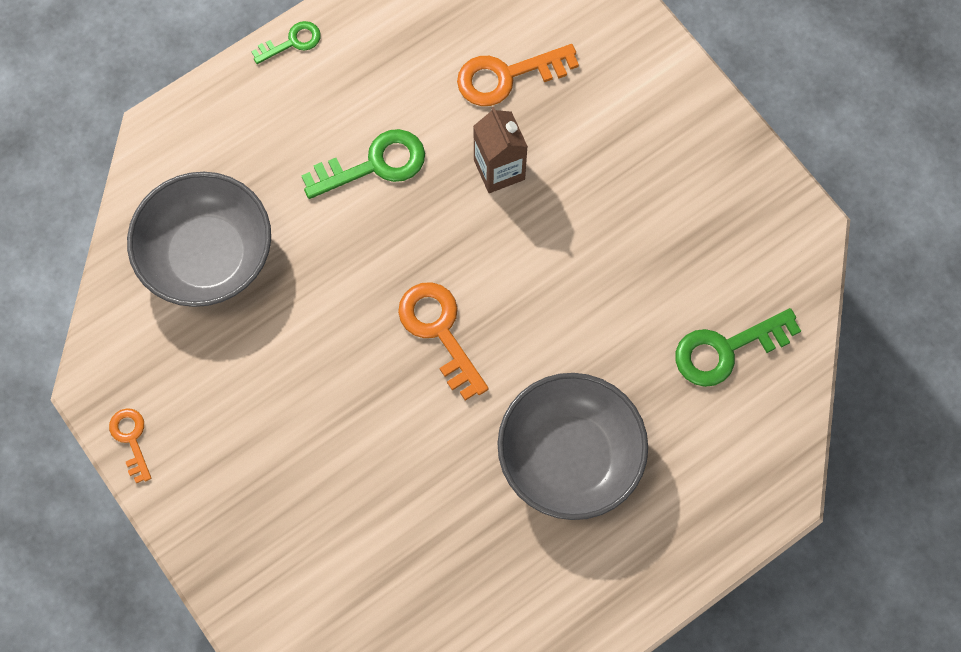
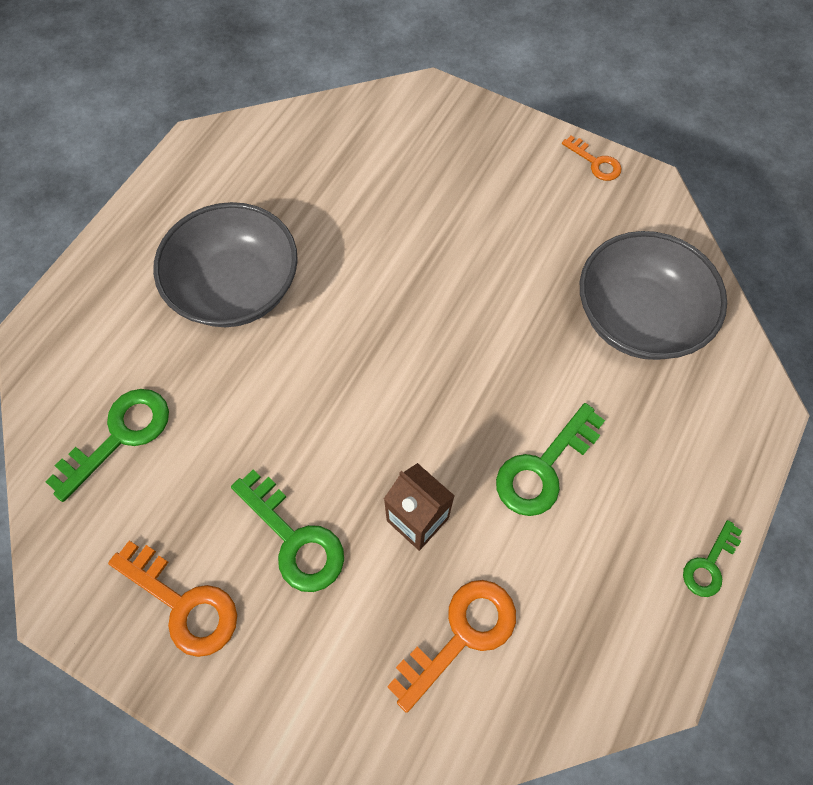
camera: 155 degrees right, 5 degrees down
orange key [398,282,489,401] -> orange key moved to [108,541,237,657]
none -> green key [231,470,344,592]

